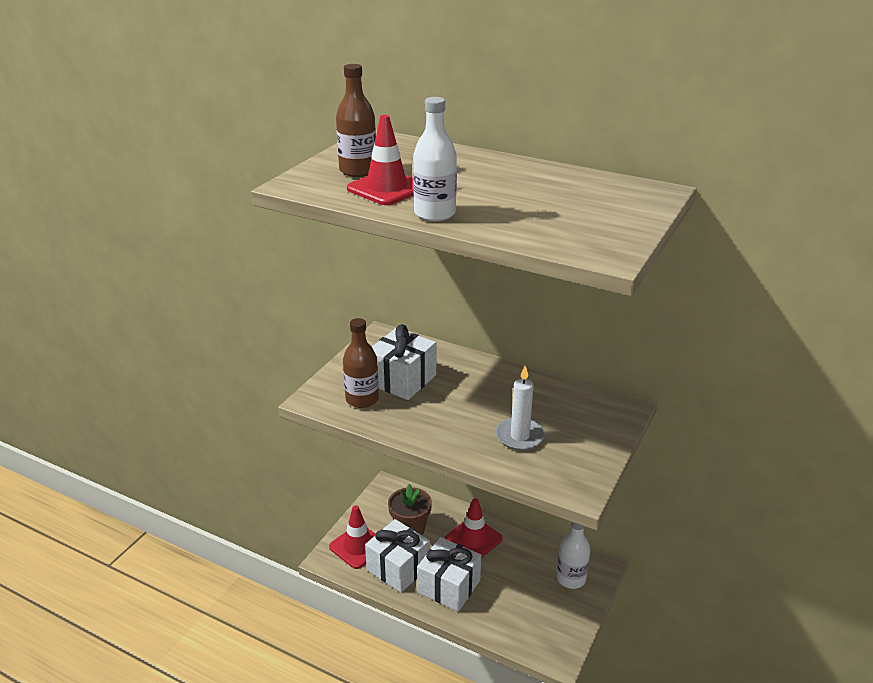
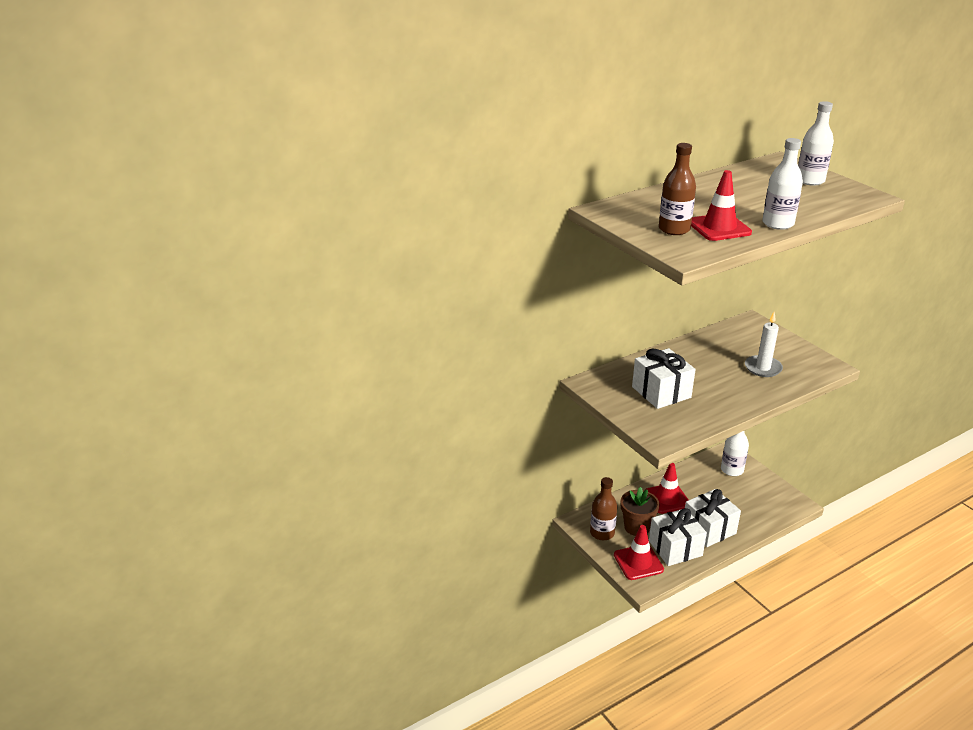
camera: 60 degrees left, 0 degrees up
brown bottle [343,318,379,408] -> brown bottle moved to [590,477,617,540]
none -> white bottle [798,101,834,186]

